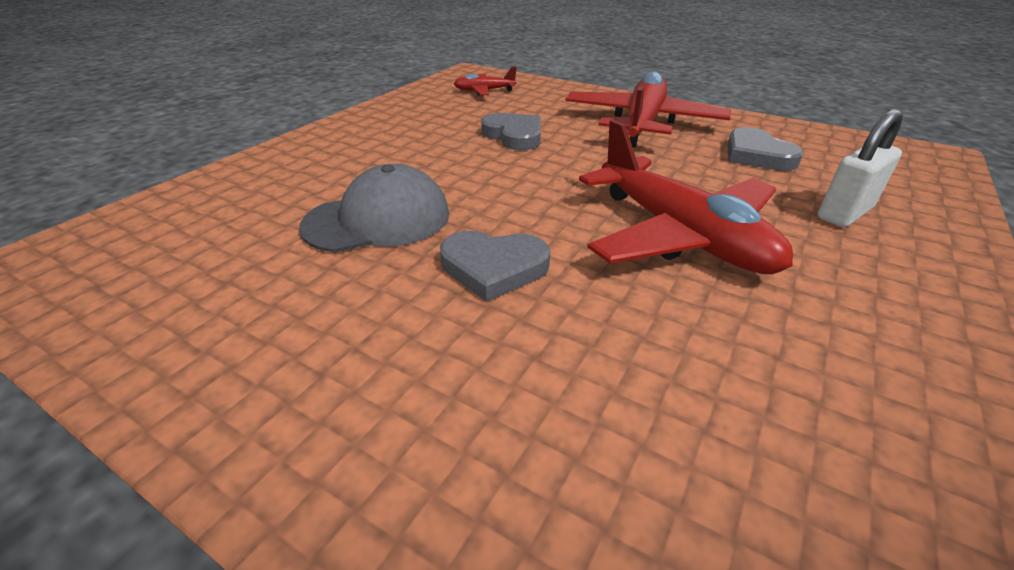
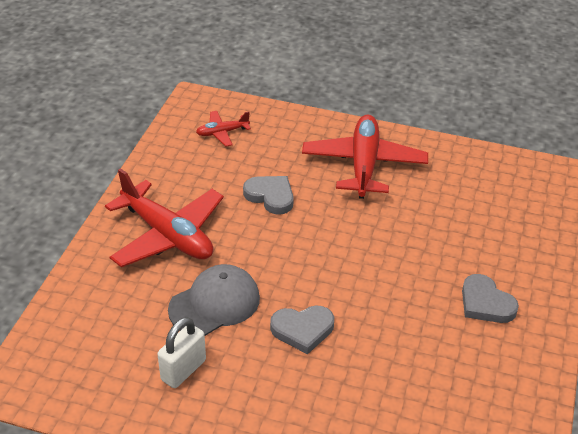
camera: 15 degrees left, 5 degrees up
red plane [579,120,793,274] -> red plane moved to [105,168,224,267]
grey heart [727,127,804,171] -> grey heart moved to [462,274,519,323]
white padlock [818,109,903,227] -> white padlock moved to [158,317,206,388]

